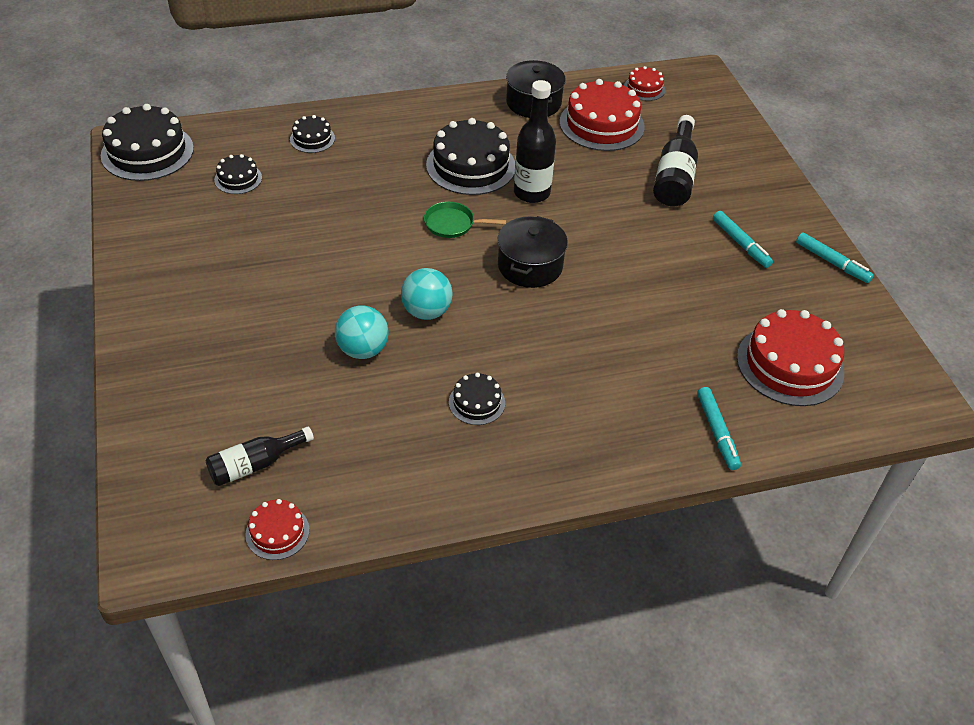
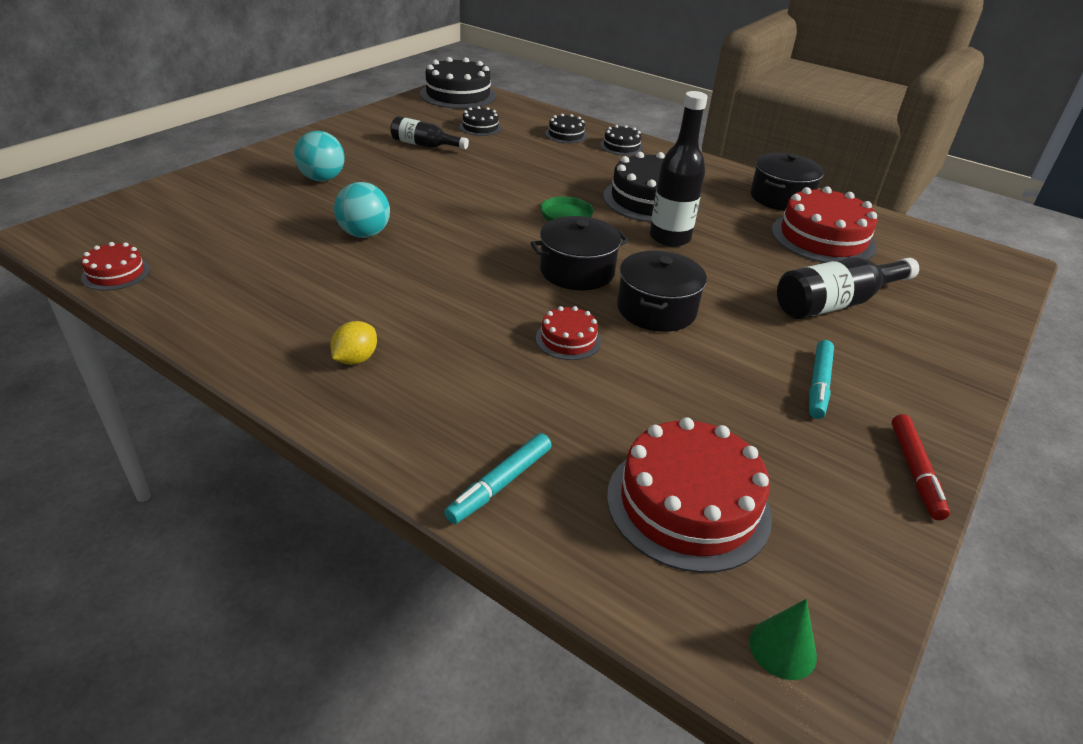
camera: 50 degrees right, 10 degrees down
black bottle [206,427,314,486] -> black bottle moved to [390,116,469,149]
turquoise ball [401,268,453,320] -> turquoise ball moved to [294,131,345,181]
black cake [449,373,505,425] -> black cake moved to [600,125,643,156]
red cake [624,66,665,101] -> red cake moved to [536,306,601,360]
turquoise marker [796,233,874,283] -> red marker [891,414,950,520]
none -> yellow lemon [330,321,377,365]
none -> black pot [617,251,707,332]
none -> green cone [749,599,817,680]

